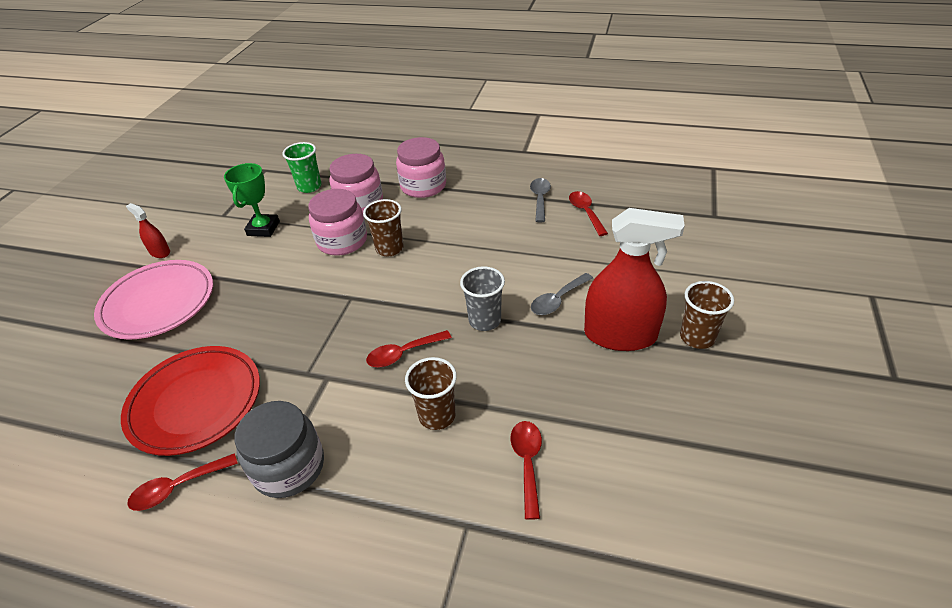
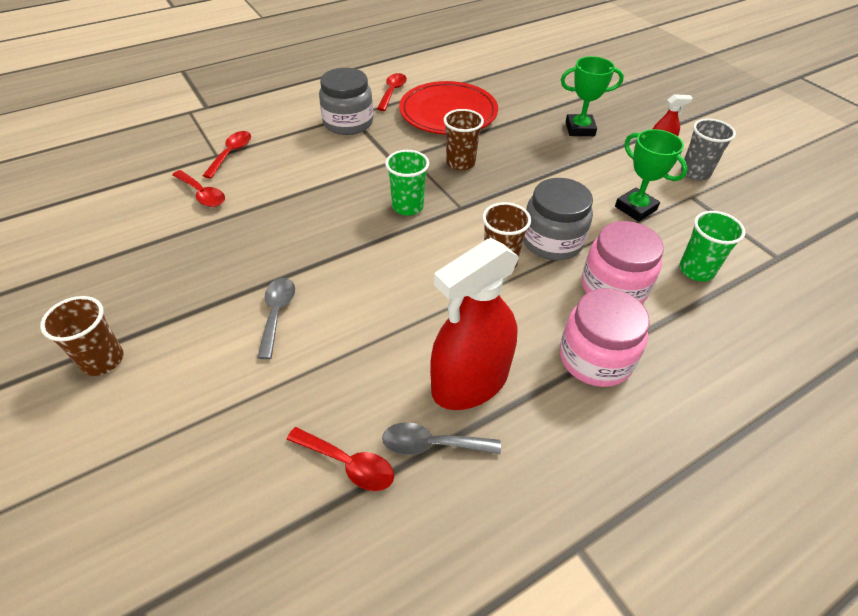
camera: 130 degrees right, 5 degrees up
pink plate [94,260,213,340] -> green trophy [561,56,624,136]
pink jar [308,189,367,256] -> grey jar [523,178,593,260]
red spoon [366,330,452,367] -> red spoon moved to [203,131,251,179]
brown cup [405,357,457,430] -> brown cup moved to [443,109,484,171]
grey cup [460,266,505,331] -> grey cup moved to [681,118,736,181]
grey spoon [530,178,551,222] -> grey spoon turned 135 degrees clockwise [382,422,501,455]
red spray bottle [584,208,685,351] -> red spray bottle moved to [430,238,519,410]
none -> green cup [385,150,429,216]

